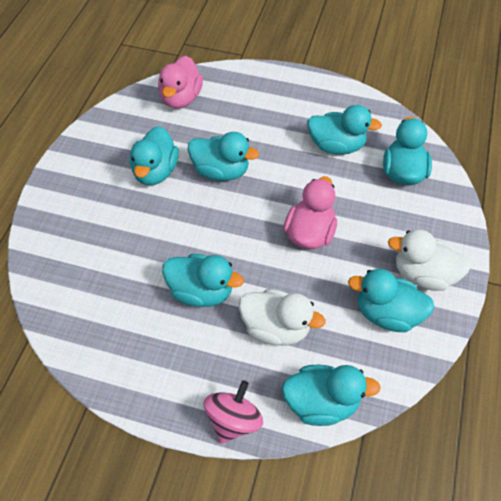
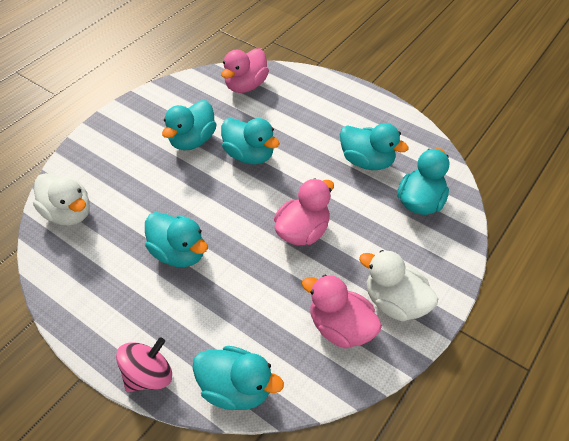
camera: 20 degrees right, 5 degrees down
white duck [239,289,326,345] -> white duck moved to [33,173,90,225]
turquoise duck [348,269,435,332] -> pink duck [302,274,382,348]

